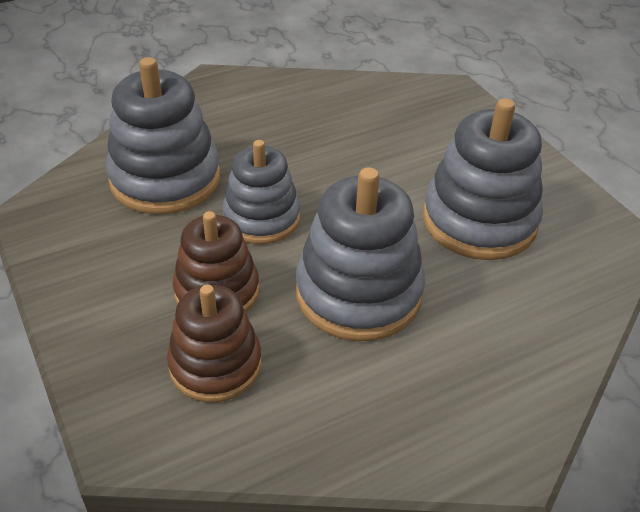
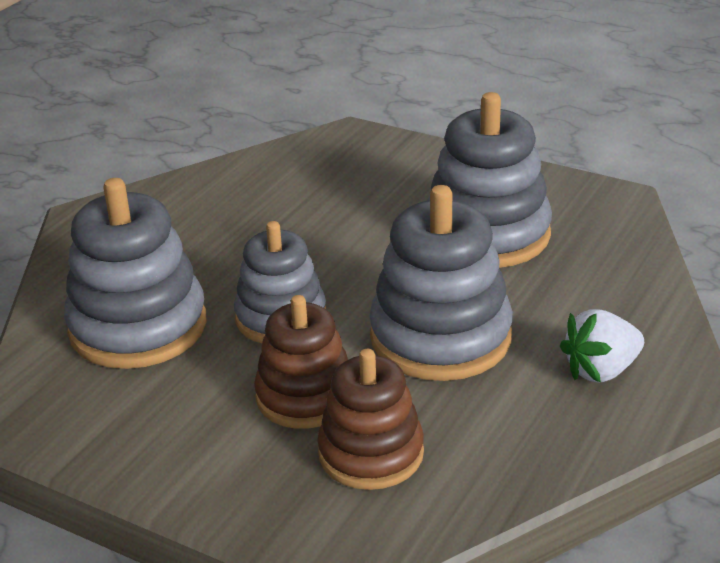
camera: 30 degrees left, 10 degrees down
none -> white strawberry [560,309,644,383]

